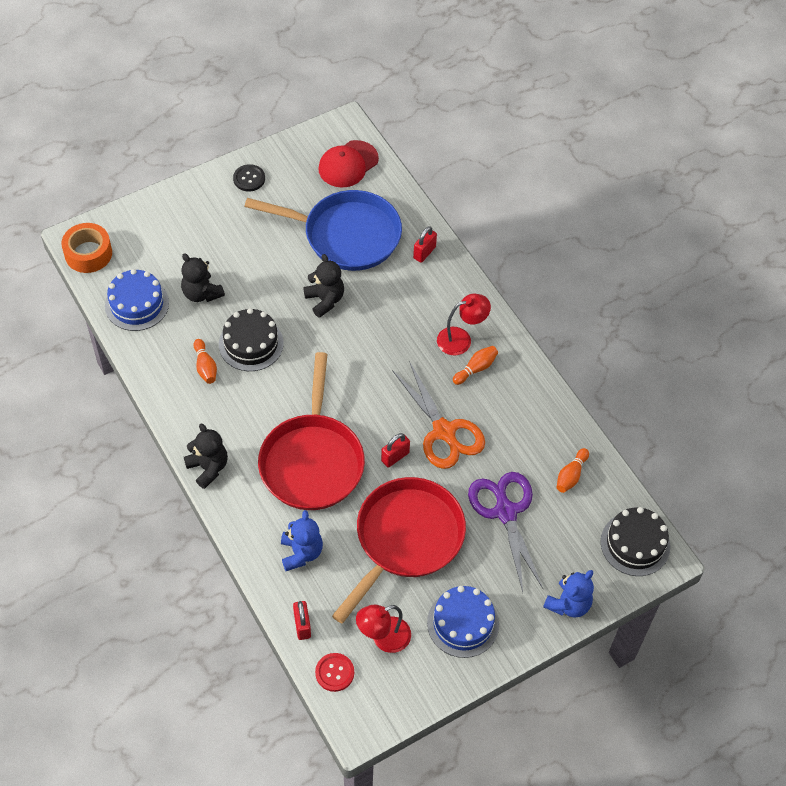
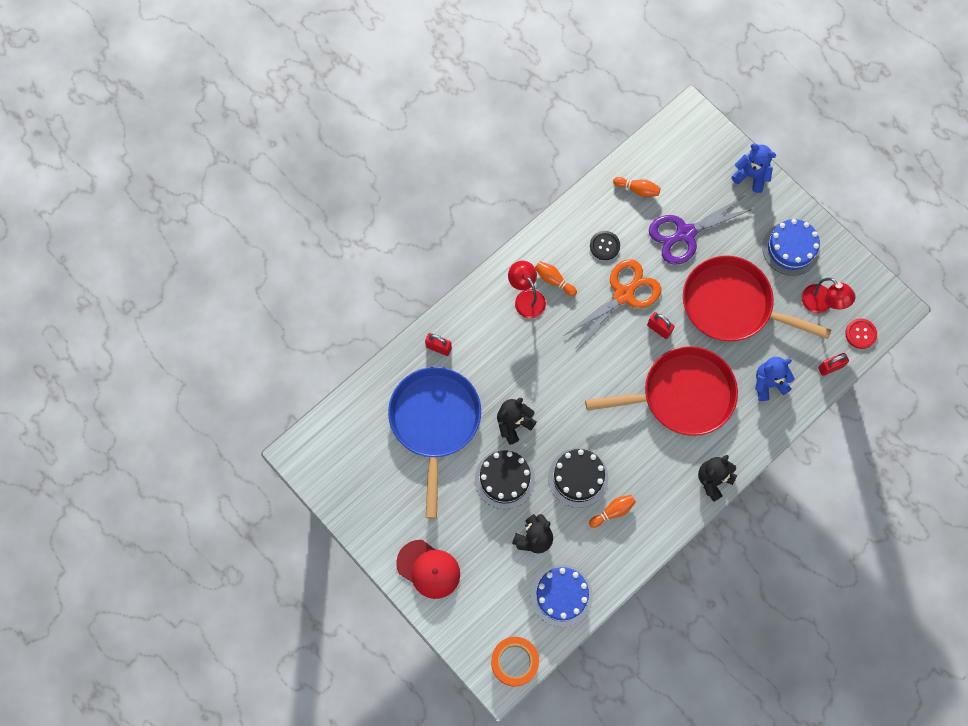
camera: 100 degrees left, 15 degrees up
black button [233,164,265,191] -> black button moved to [590,231,620,260]
red cap [318,140,379,188] -> red cap moved to [396,540,460,599]
black cake [601,507,670,576] -> black cake moved to [475,450,535,509]

